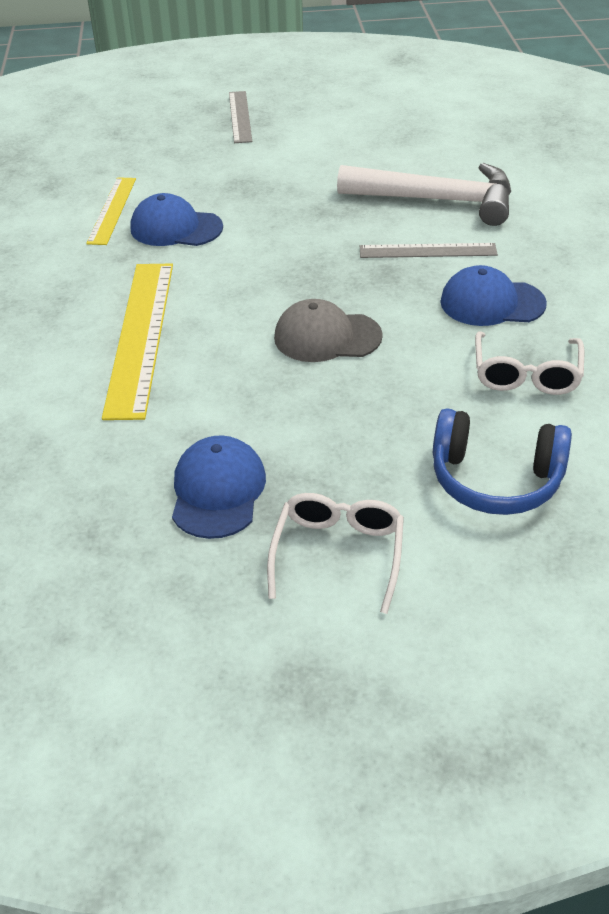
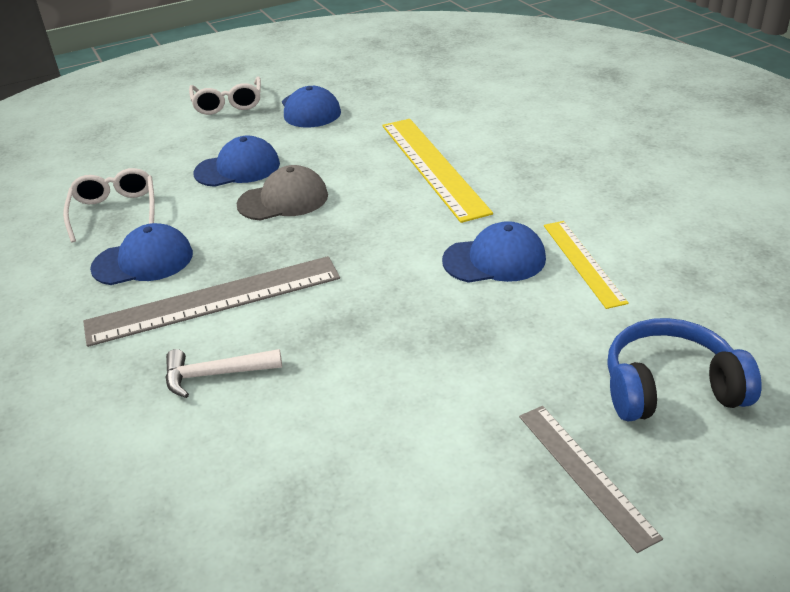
camera: 160 degrees right, 5 degrees down
white hammer [337,163,511,226] -> white hammer [165,349,282,398], size x0.51
grey ruler [360,243,498,258] -> grey ruler [83,256,340,347], size x1.69
blue headphones [433,408,572,515] -> blue headphones moved to [607,318,762,422]
none -> blue cap [193,136,280,187]

